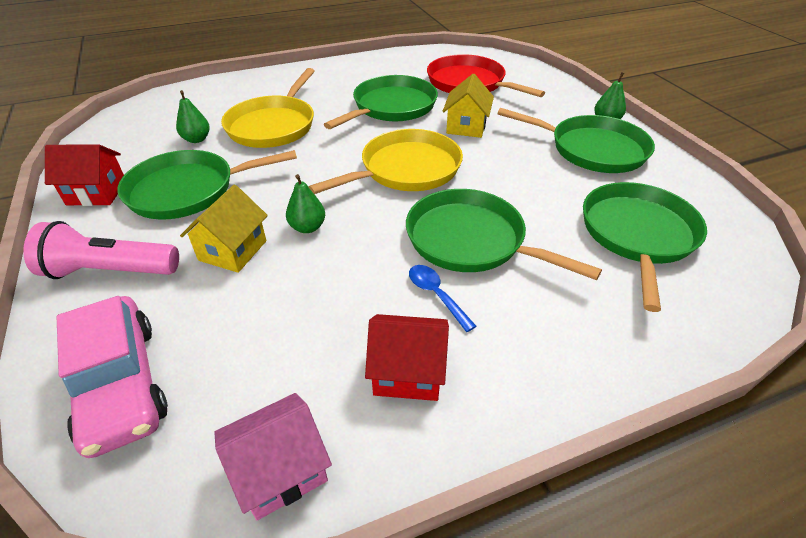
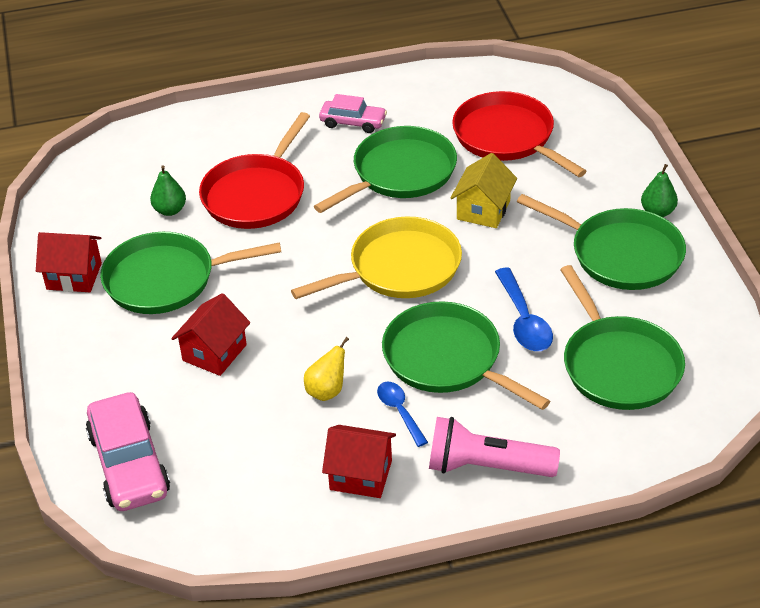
camera: 10 degrees right, 0 degrees up
pink flashlight [23,221,179,279] -> pink flashlight moved to [429,417,560,477]
yellow house [180,185,268,273] -> red house [171,293,250,376]
pink house [214,393,332,520] -> none
yellow pan [221,68,315,148] -> red pan [199,112,310,229]
green pear [286,174,325,233] -> none
green pan [583,182,707,312] -> green pan turned 135 degrees clockwise [560,265,685,410]
none -> yellow pear [304,337,349,401]
none -> pink car [319,94,387,133]
none -> blue spoon [495,268,553,351]

